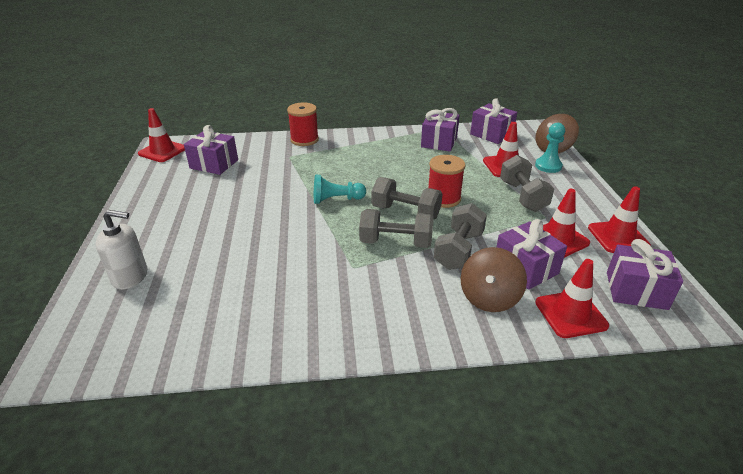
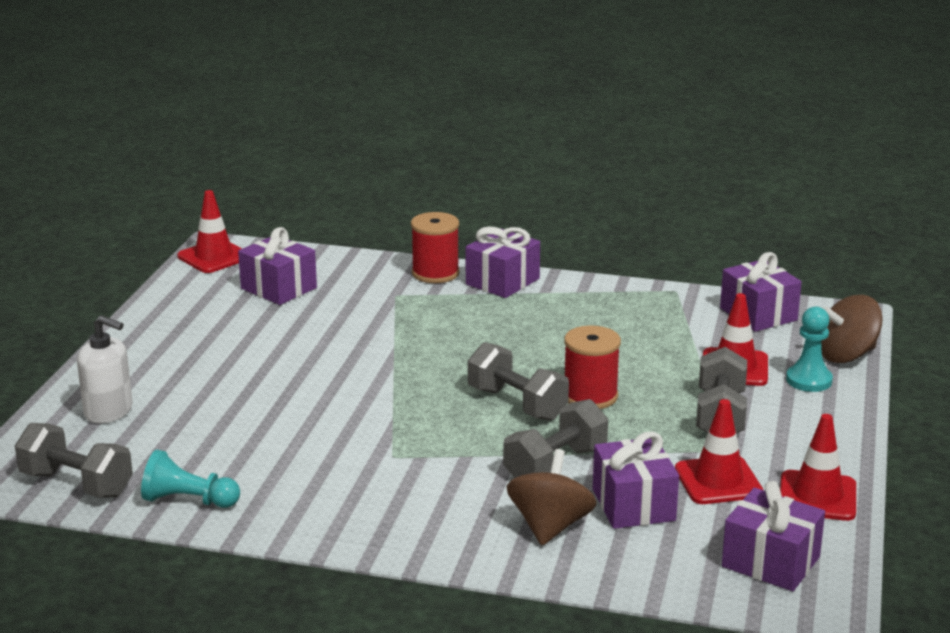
camera: 20 degrees right, 10 degrees down
turquoise pawn [314,175,366,204] -> turquoise pawn moved to [141,449,240,508]
grey dumbbell [359,209,433,248] -> grey dumbbell moved to [15,423,133,498]
purple gift [421,108,460,152] -> purple gift moved to [466,227,540,298]
brown spinning top [461,247,527,312] -> brown spinning top turned 150 degrees clockwise [507,449,596,545]
red traffic cone [535,259,609,338] -> none

